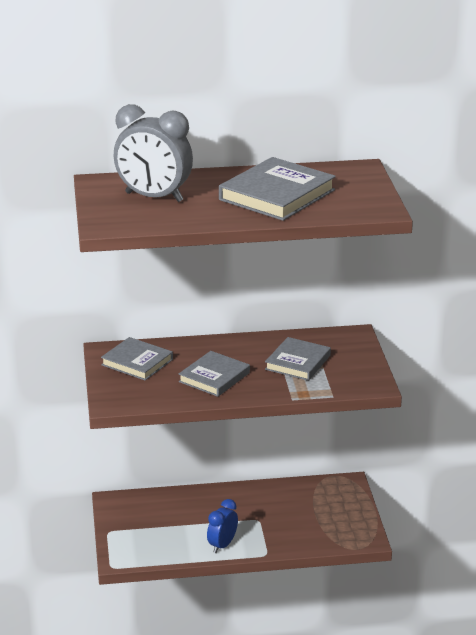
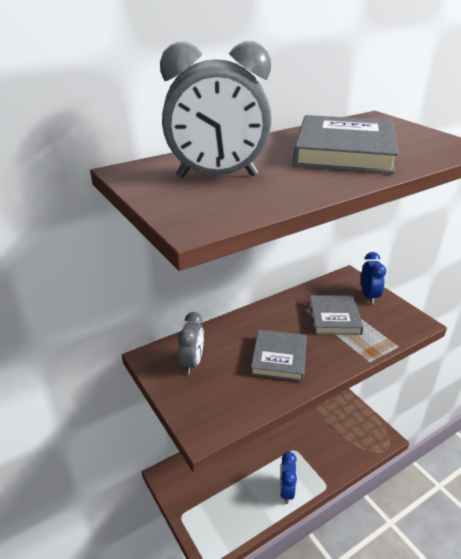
camera: 25 degrees left, 5 degrees up
grey book [101,337,173,381] -> grey clock [178,312,204,374]
none -> blue clock [361,252,386,304]

